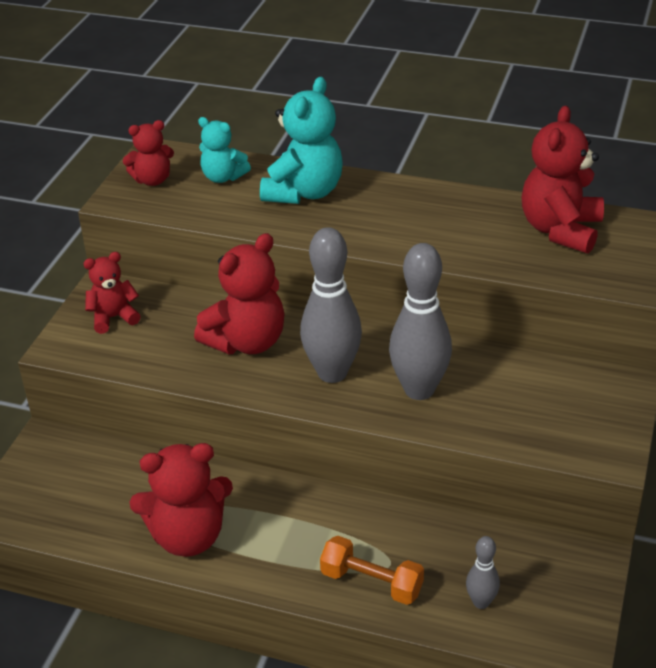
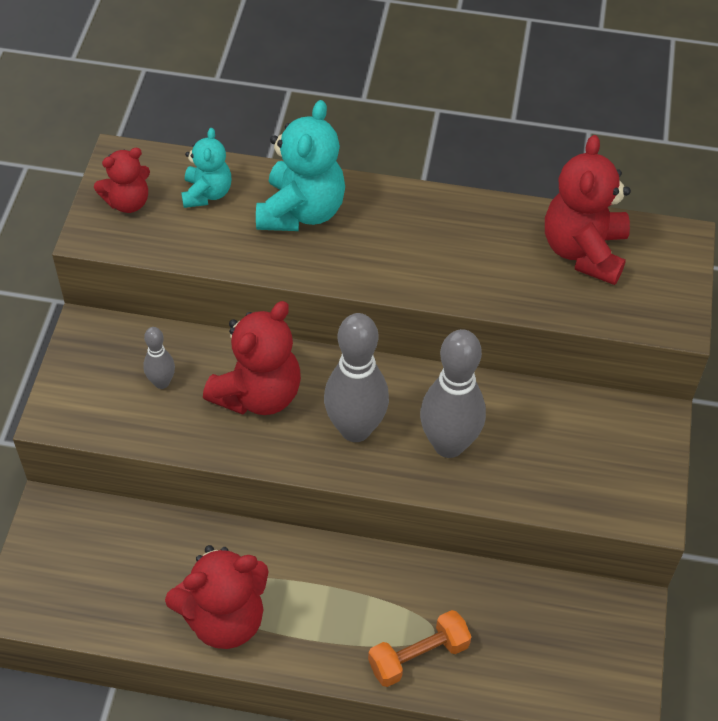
camera: 10 degrees left, 15 degrees up
red teddy bear [83,252,141,334] -> none
turquoise teddy bear [198,117,251,183] -> turquoise teddy bear turned 105 degrees counterclockwise [181,128,231,208]
orange dumbbell [320,536,424,605] -> orange dumbbell turned 45 degrees counterclockwise [368,610,471,687]
grey bowling pin [466,536,500,609] -> grey bowling pin moved to [143,327,175,389]

